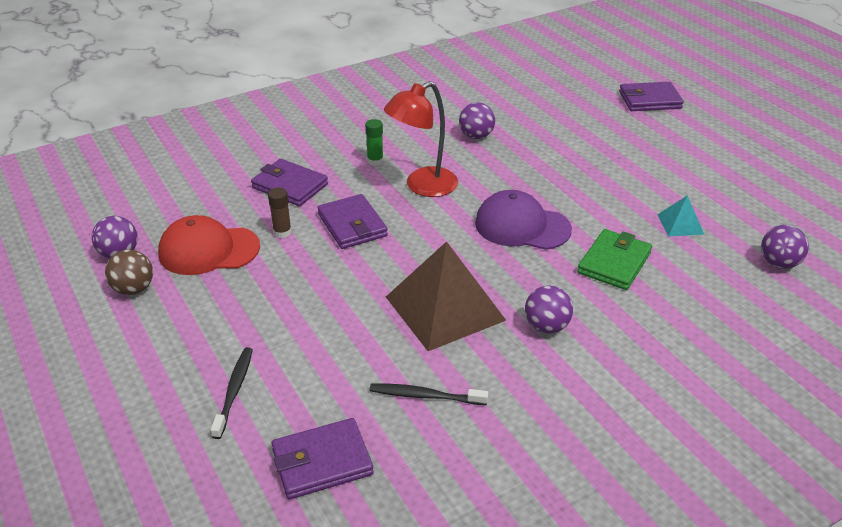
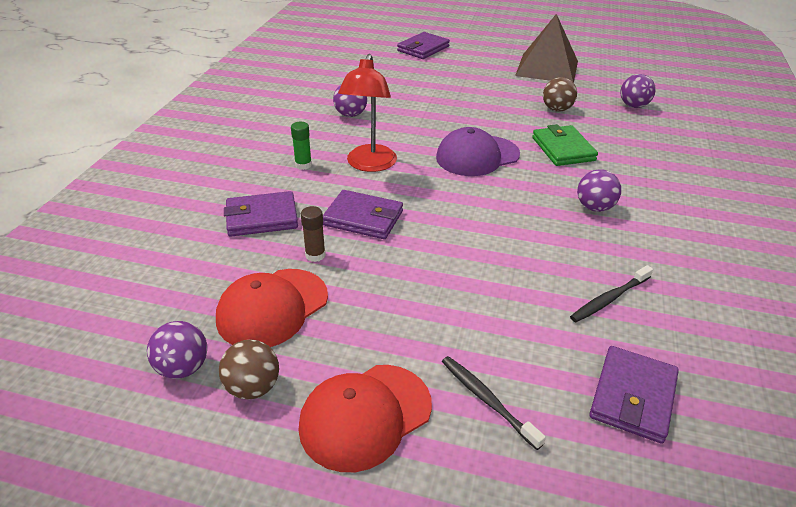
camera: 45 degrees left, 0 degrees up
brown pyramid [386,241,506,351] -> brown pyramid moved to [515,14,578,83]
turquoise pyramid [657,196,705,237] -> brown ball [543,77,577,112]
none -> red cap [298,365,432,472]

